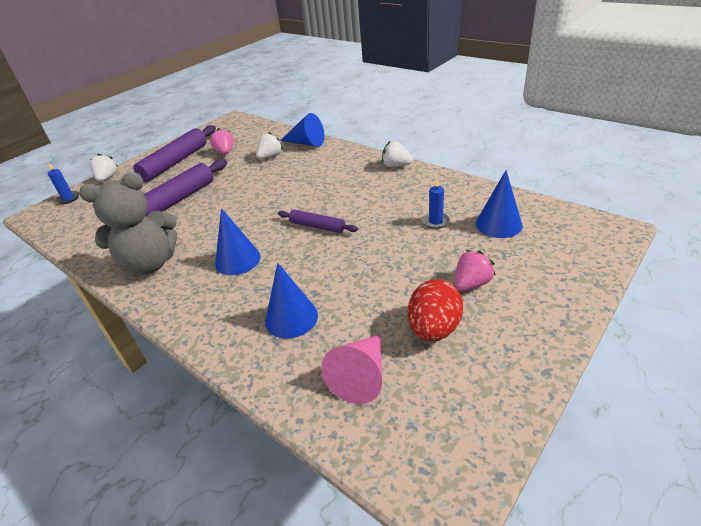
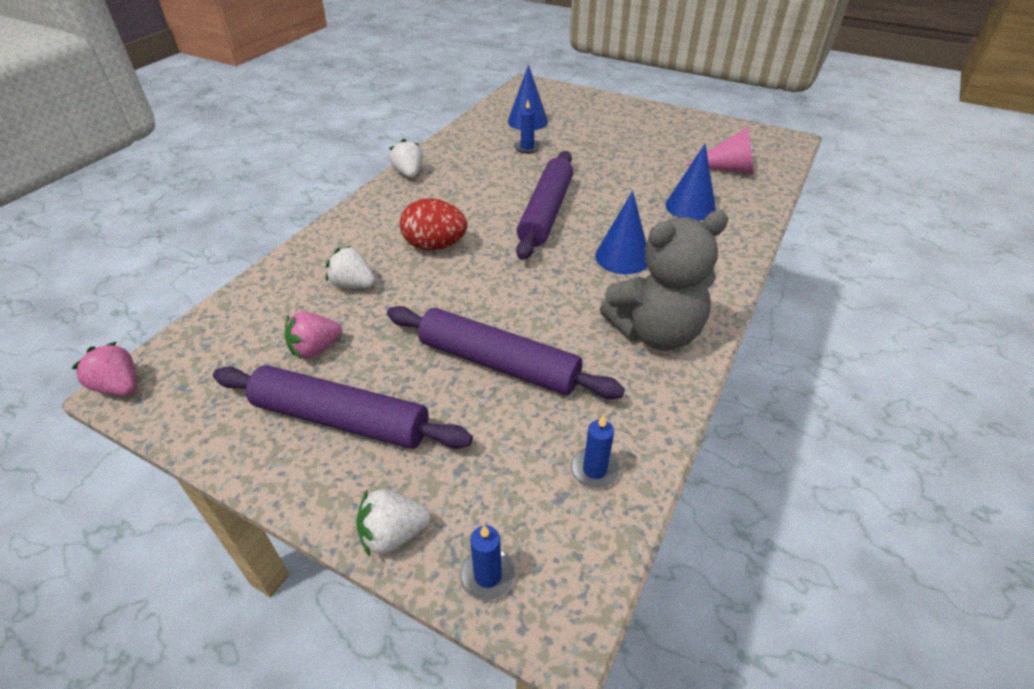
camera: 105 degrees left, 5 degrees up
grey teddy bear [79,172,177,275] -> grey teddy bear turned 105 degrees clockwise [600,211,728,350]
purple rolling pin [278,210,358,233] -> purple rolling pin [516,151,573,260], size x1.84
blue cone [280,113,325,147] -> none
white strawberry [382,140,413,167] -> white strawberry turned 150 degrees clockwise [389,139,423,178]
red egg [408,279,463,341] -> red egg moved to [400,199,467,250]
pink strawberry [455,250,496,291] -> pink strawberry moved to [72,341,137,396]
none -> blue candle [571,415,620,488]

